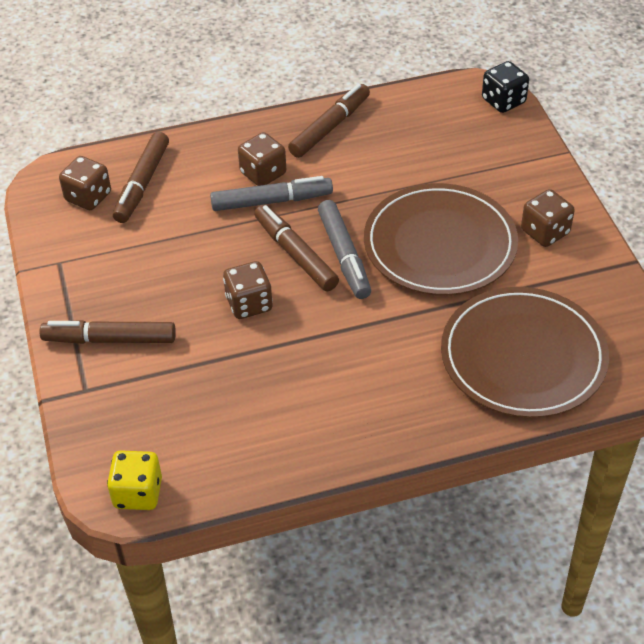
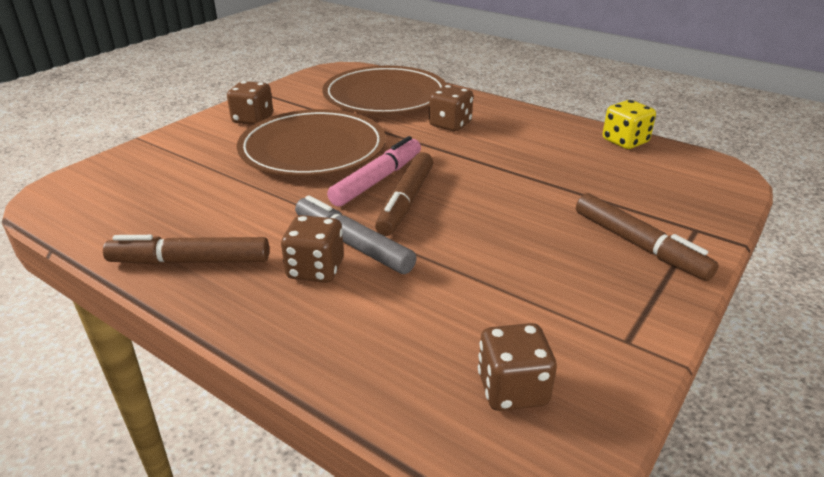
camera: 130 degrees left, 15 degrees down
yellow dice [107,450,162,510] -> yellow dice moved to [603,100,656,149]
brown marker [113,132,169,223] -> none
brown dice [223,261,273,319] -> brown dice moved to [429,85,473,131]
grey marker [318,200,371,299] -> pink marker [327,136,421,207]
black dice [482,61,529,113] -> none

